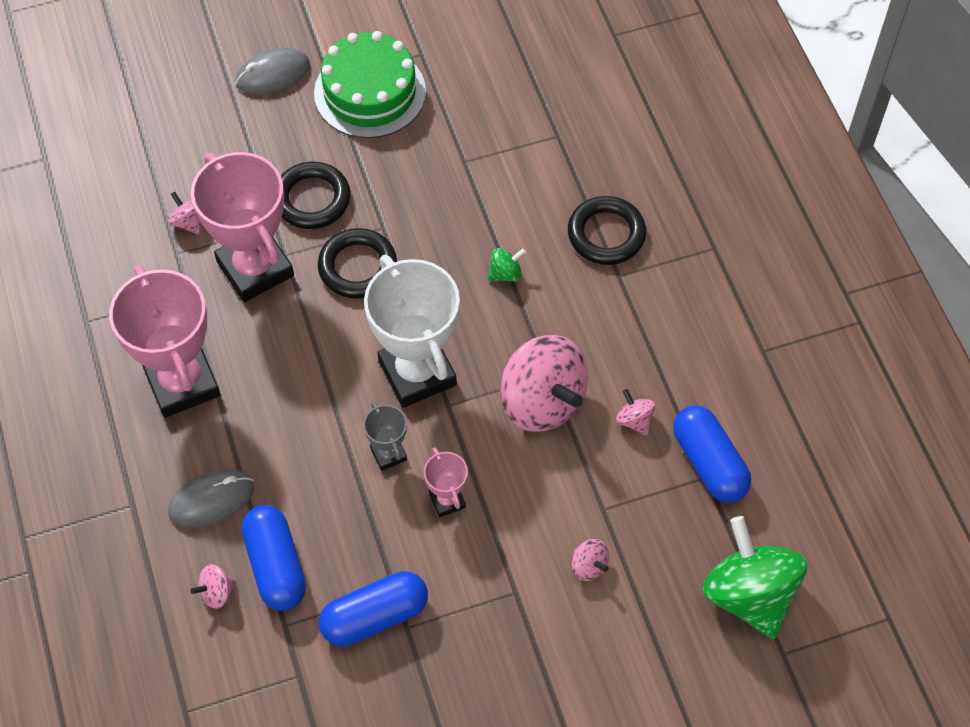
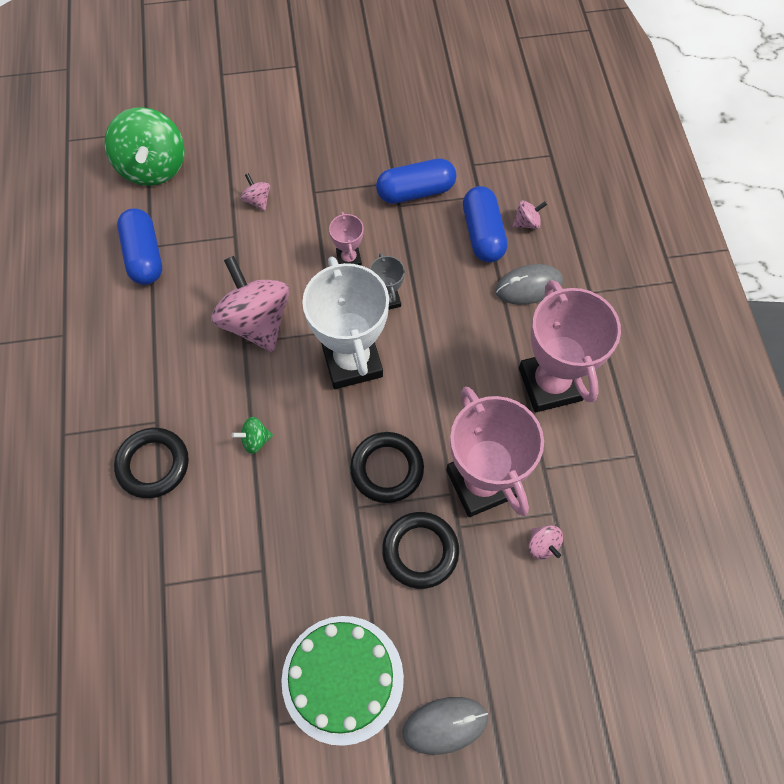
camera: 170 degrees left, 5 degrees up
pink spinning top [616,389,655,436] -> none

